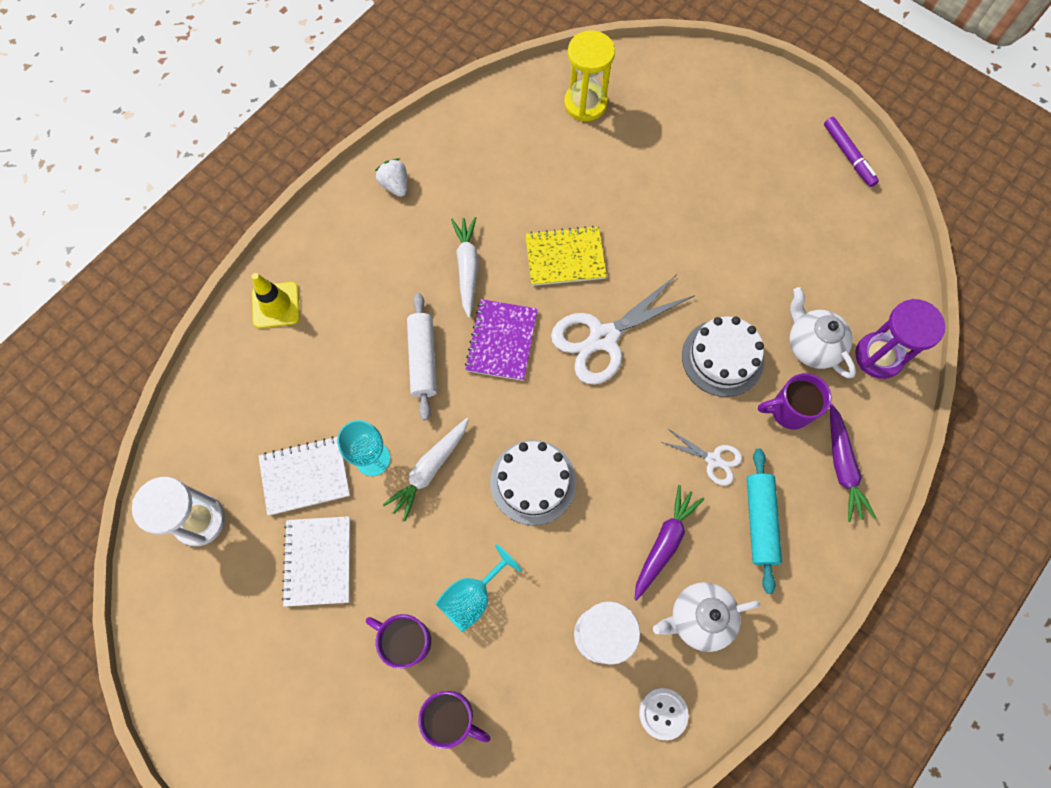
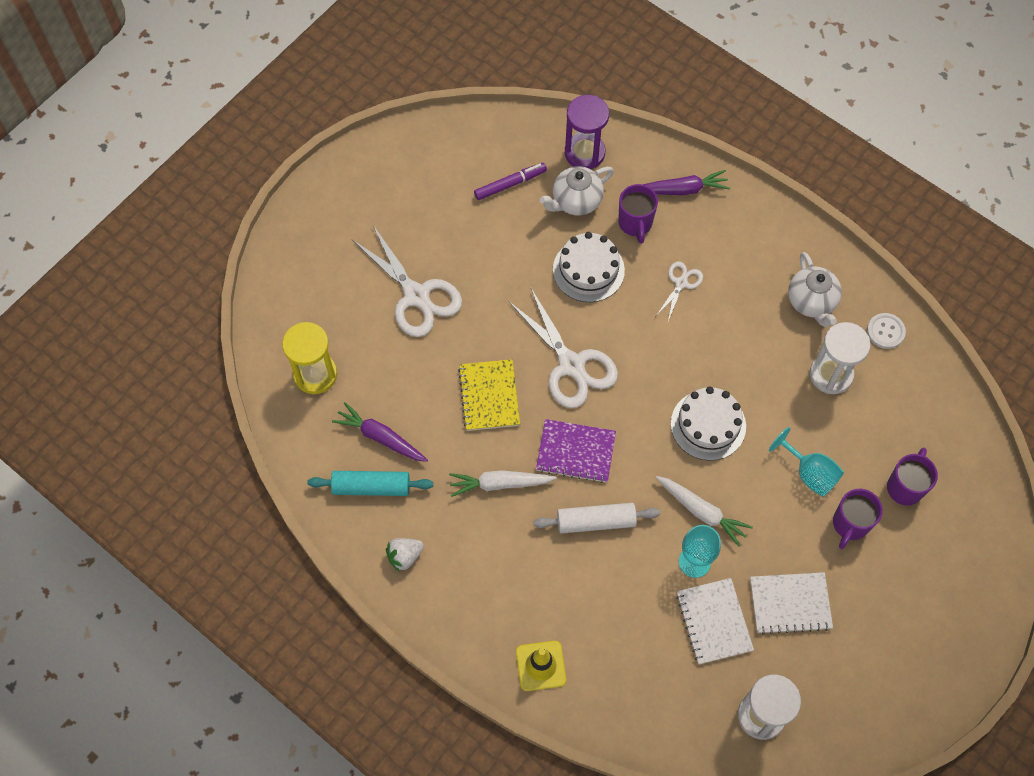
camera: 90 degrees left, 5 degrees down
purple carrot [634,485,704,601] -> purple carrot moved to [332,402,428,462]
turquoise rolling pin [747,448,782,594] -> turquoise rolling pin moved to [307,471,433,496]
purple marker [824,117,879,187] -> purple marker moved to [474,163,547,200]
none -> white scissors [352,225,462,337]

